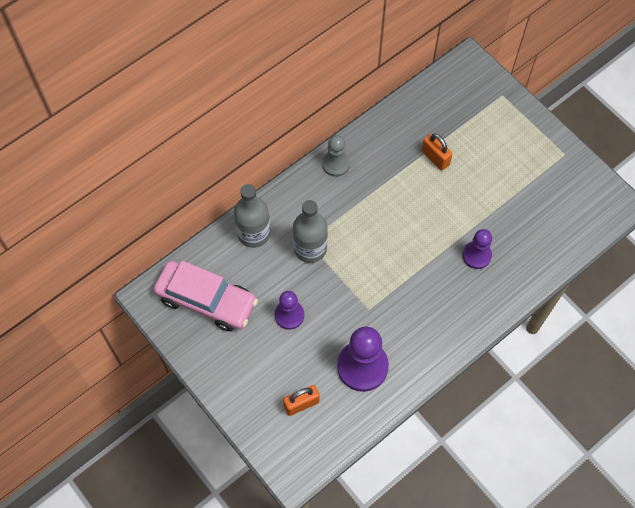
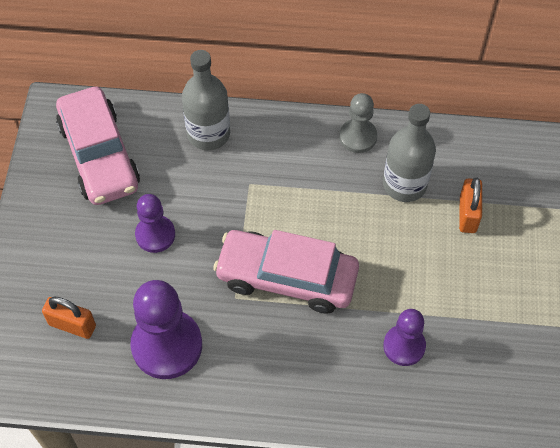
camera: 45 degrees right, 5 degrees down
grey bottle [293,200,328,263] -> grey bottle moved to [383,104,436,202]
none -> pink car [213,230,359,314]

